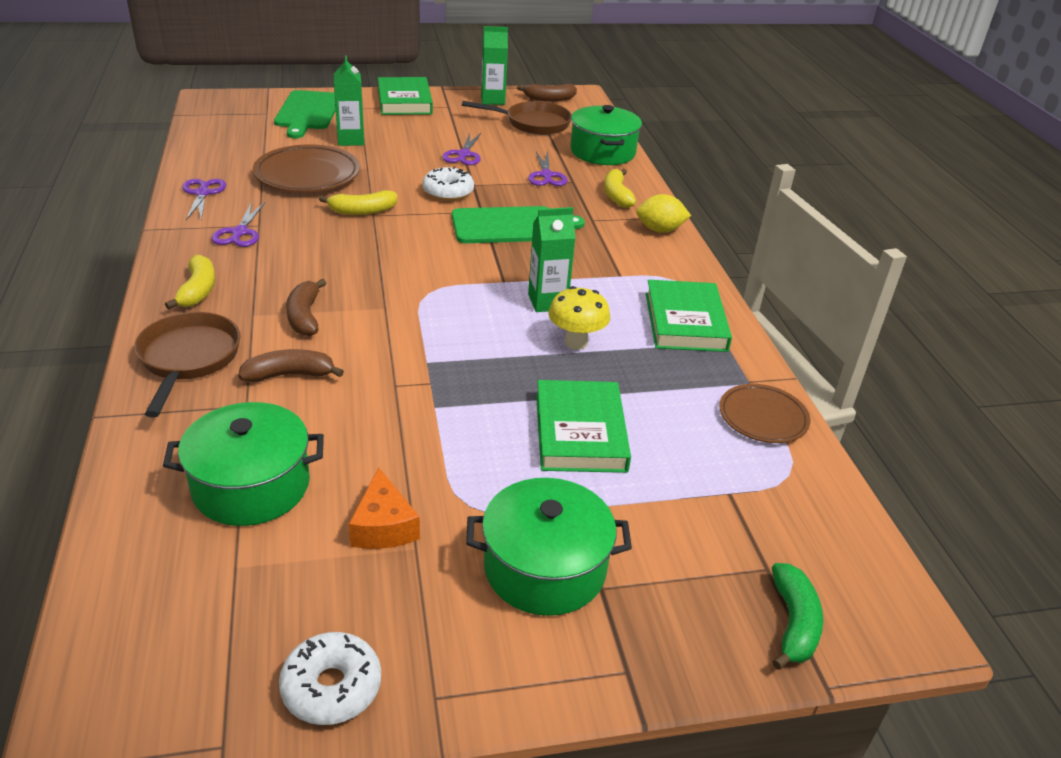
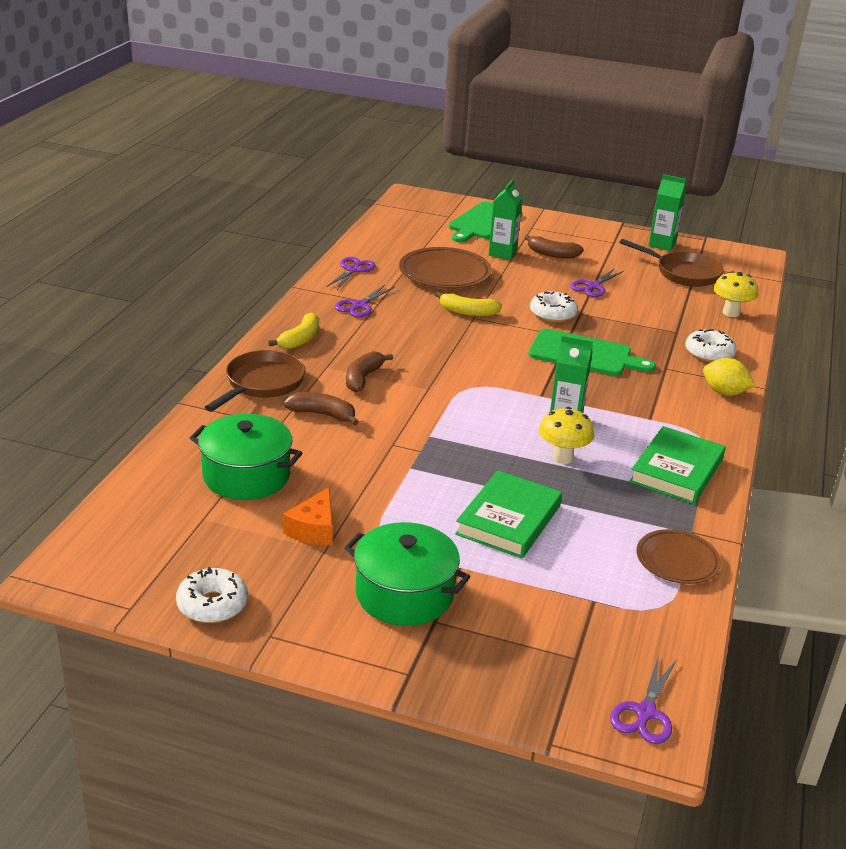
camera: 30 degrees right, 5 degrees down
green book [378,77,433,115] -> none
brown banana [517,84,577,101] -> brown banana moved to [525,235,584,258]
purple scissors [528,151,568,186] -> purple scissors moved to [610,654,677,744]
green pot [570,105,642,165] -> yellow mushroom [713,271,758,317]
yellow banana [604,169,636,208] -> white donut [685,329,736,362]
green banana [772,563,823,670] -> none

